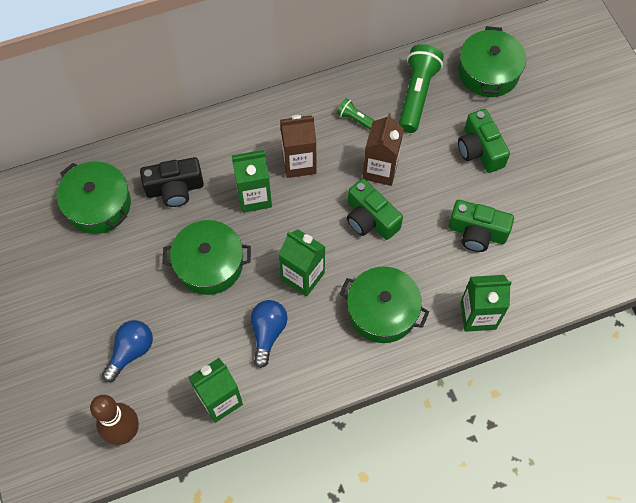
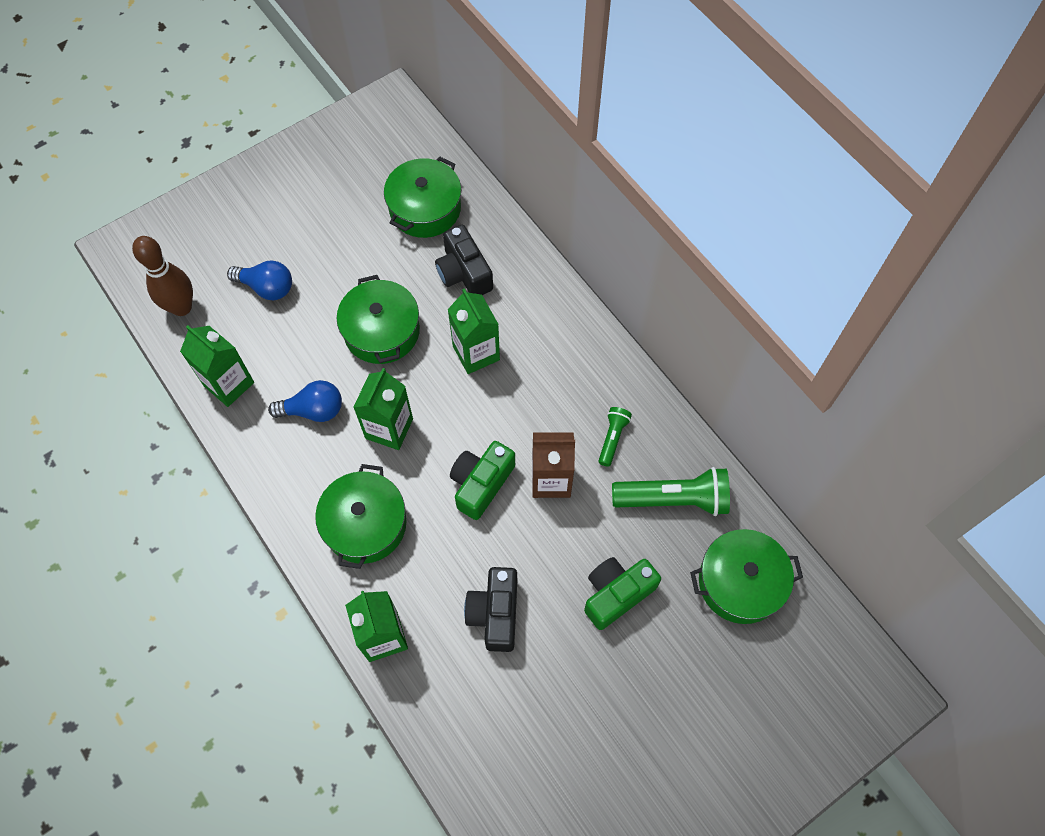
camera: 75 degrees right, 0 degrees up
brown carton [280,115,316,178] -> none
green camera [448,200,514,252] -> black camera [464,567,517,652]

